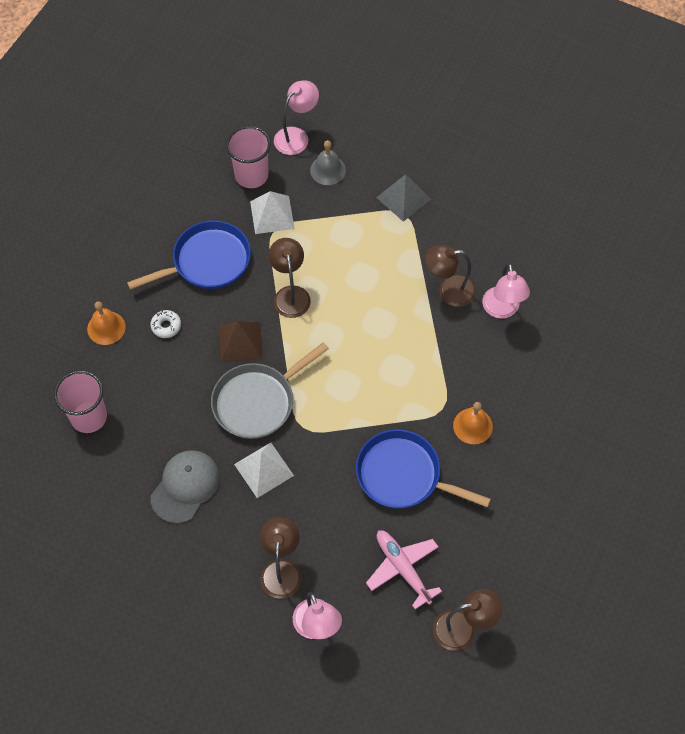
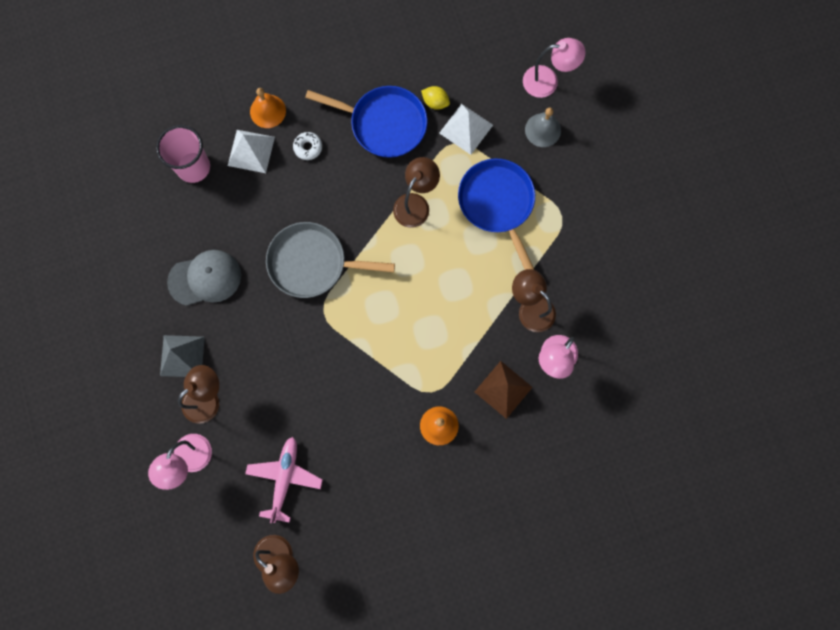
camera: 45 degrees right, 15 degrees up
brown pyramid [219,321,263,362] -> brown pyramid moved to [475,361,533,419]
pink cup [226,126,271,188] -> none
white pyramid [234,442,294,498] -> white pyramid moved to [228,130,275,173]
blue pan [356,429,491,508] -> blue pan moved to [458,158,535,270]
grey pyramid [376,174,431,222] -> grey pyramid moved to [160,335,205,377]
none -> yellow lemon [421,86,450,110]

